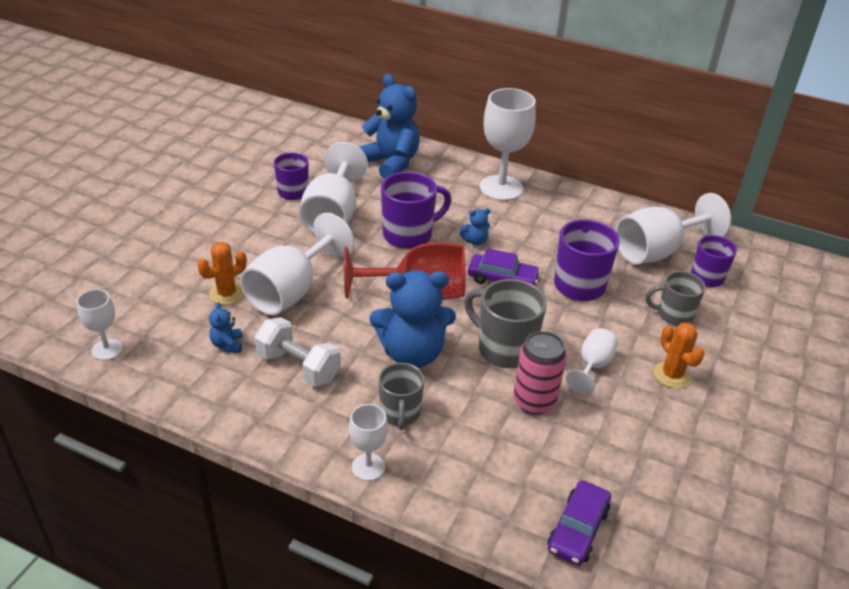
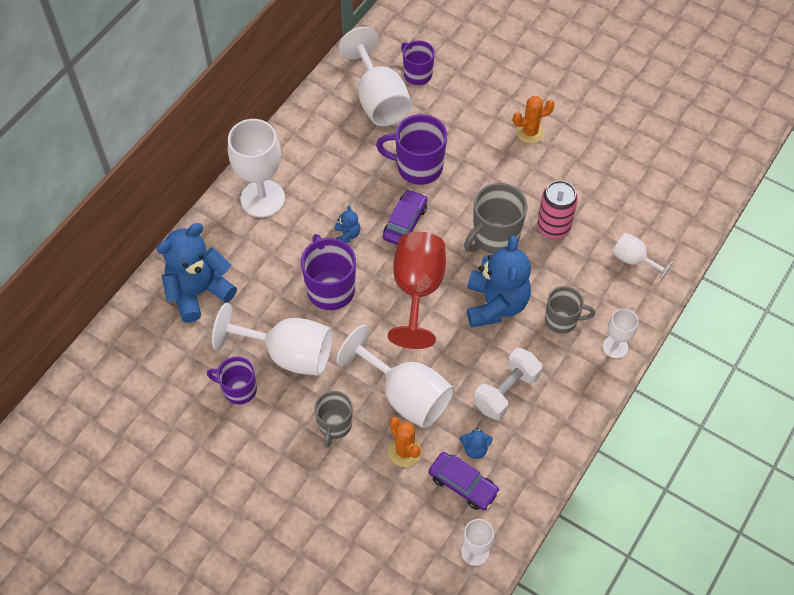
camera: 80 degrees left, 20 degrees up
purple car [548,480,611,565] -> purple car moved to [429,452,500,511]
white goblet [566,328,618,394] -> white goblet moved to [612,232,673,282]
grey mug [645,271,706,326] -> grey mug moved to [314,391,353,448]

